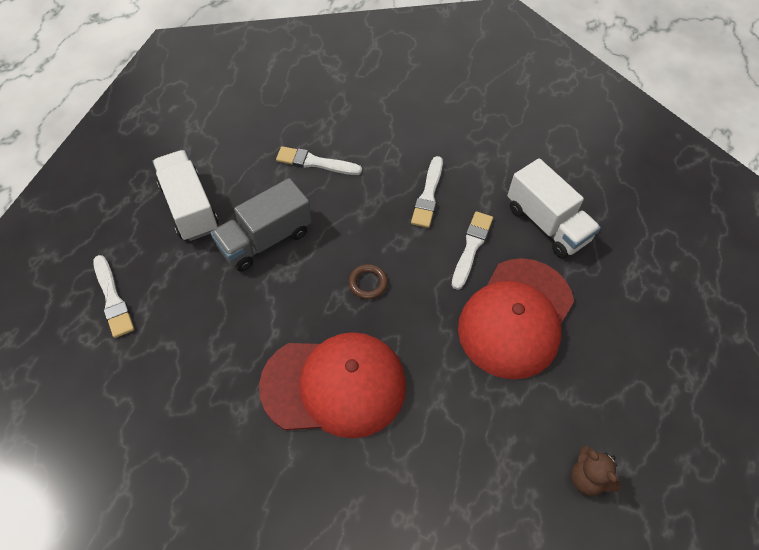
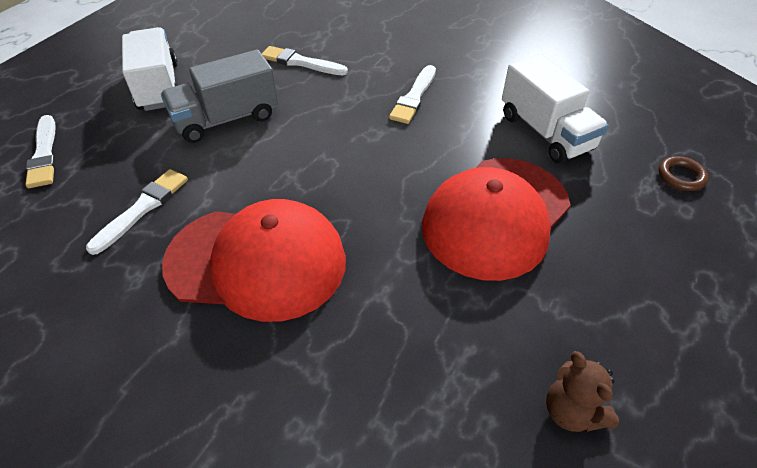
camera: 10 degrees right, 10 degrees down
brown ring [348,264,388,299] -> brown ring moved to [658,156,709,191]
white brush [452,211,493,290] -> white brush moved to [86,169,188,255]

